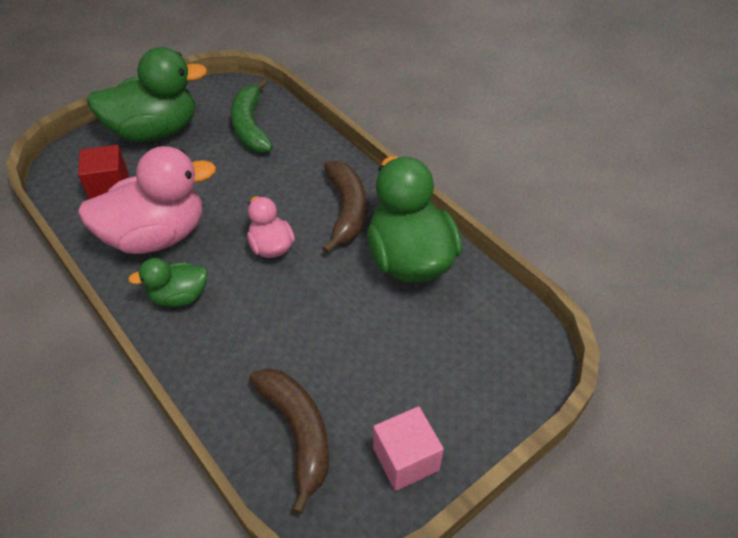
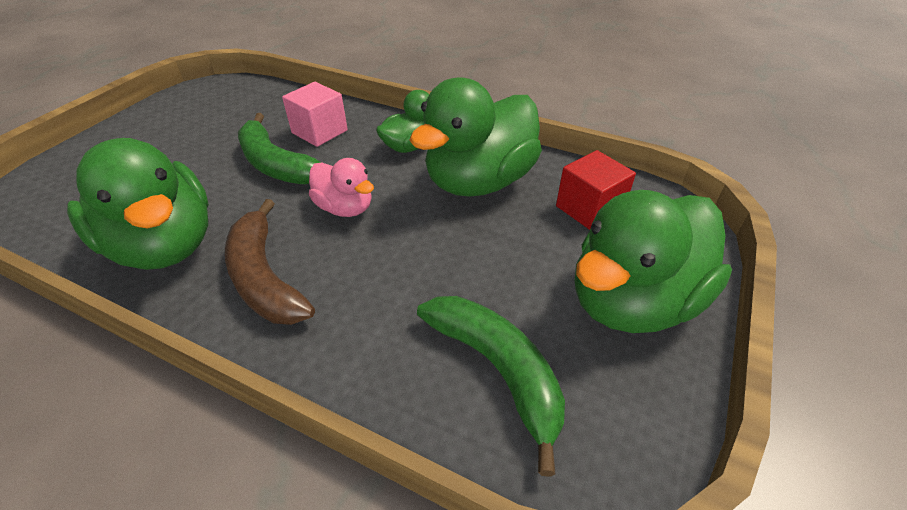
camera: 155 degrees right, 5 degrees down
pink duck [78,146,216,254] -> green duck [409,77,542,197]
brown banana [249,368,329,514] -> none
pink cube [373,406,444,491] -> pink cube moved to [282,82,348,147]
none -> green banana [238,113,321,185]

